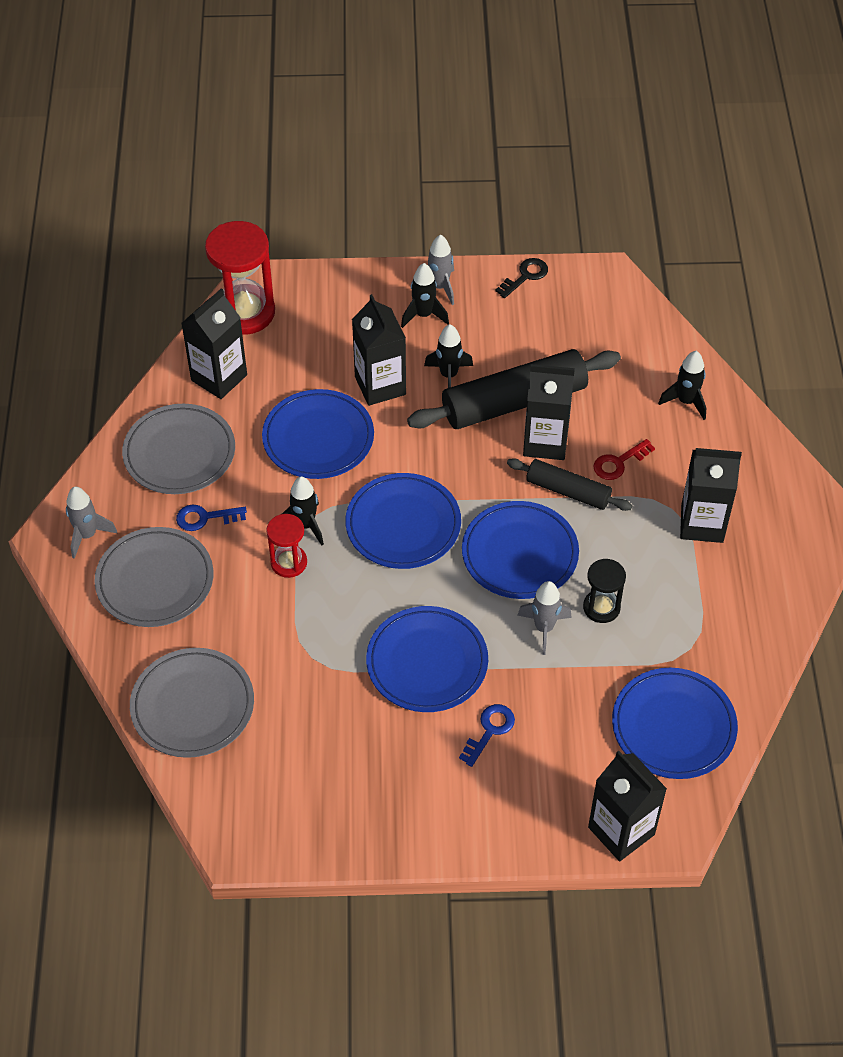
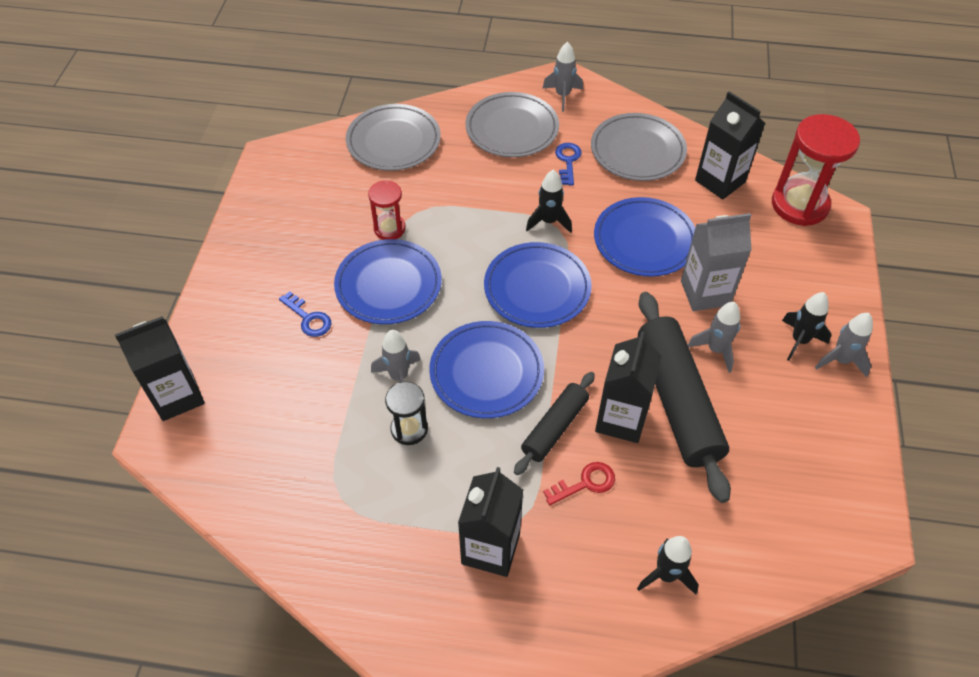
camera: 100 degrees right, 0 degrees up
red hourglass [266,514,307,578] -> red hourglass moved to [368,180,406,240]
black carton [352,294,406,406] -> grey carton [681,213,752,311]
black rocket [424,324,473,388] -> grey rocket [688,302,740,373]
black key [495,258,548,298] -> none
red key [593,439,655,480] -> red key turned 90 degrees clockwise [543,462,615,505]
blue plate [612,668,738,779] -> none

